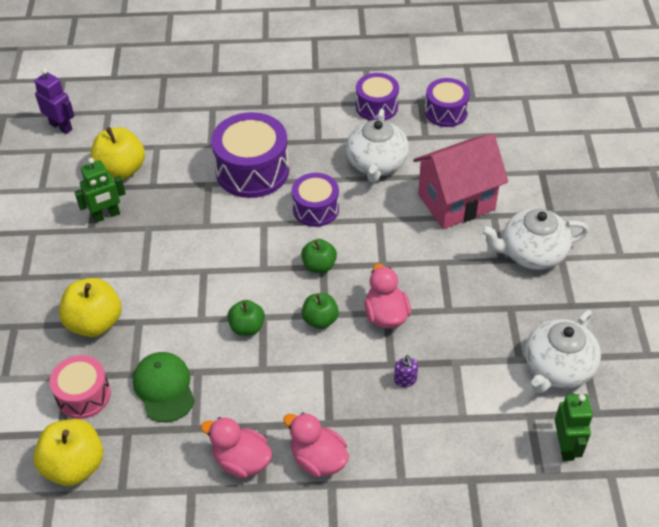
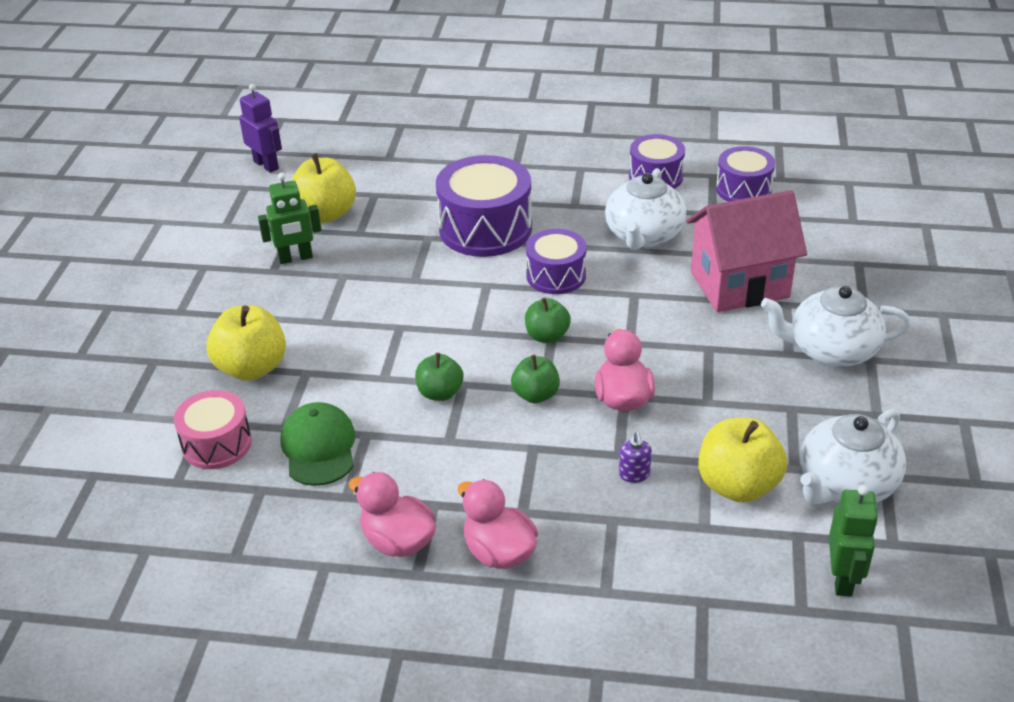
camera: 10 degrees right, 10 degrees down
yellow apple [33,419,103,486] -> yellow apple moved to [698,418,787,503]

